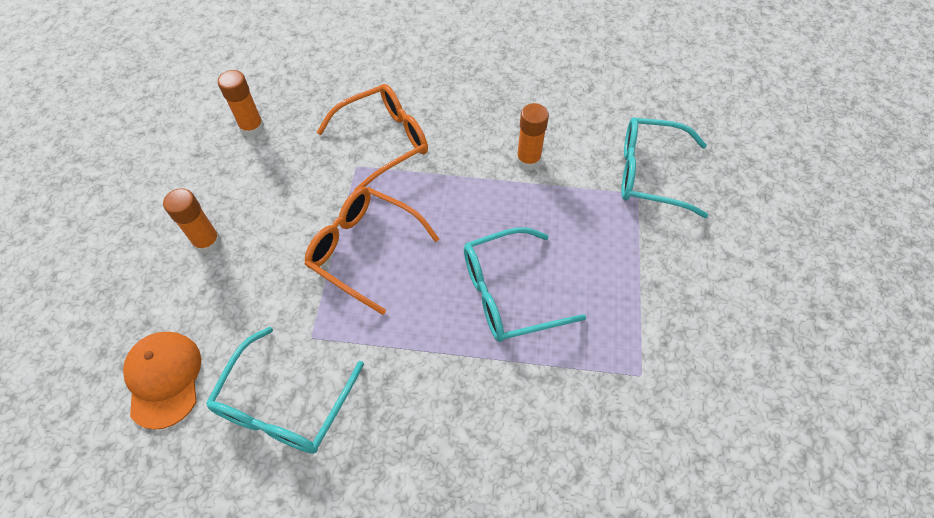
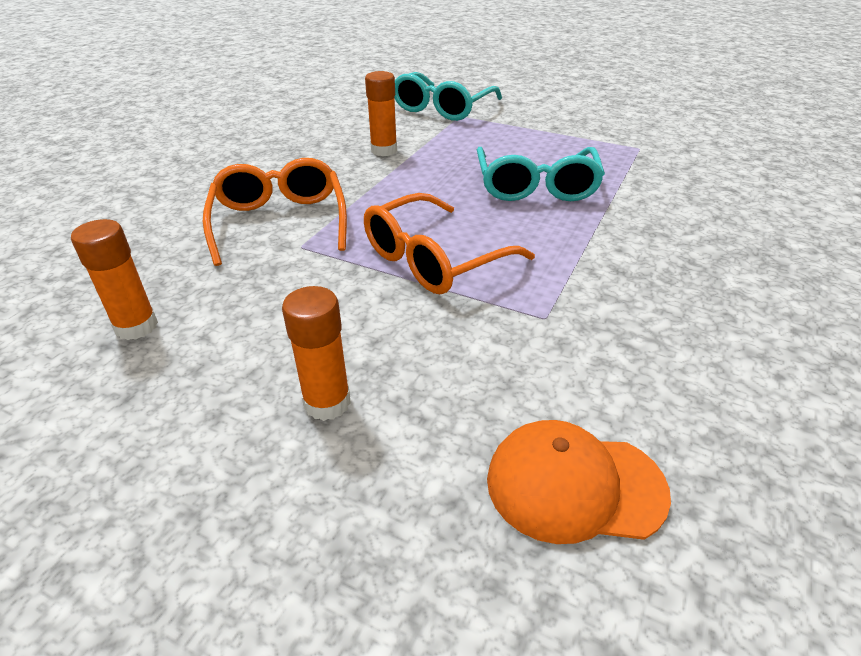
camera: 70 degrees left, 20 degrees down
turquoise glasses [206,326,364,454] -> none

